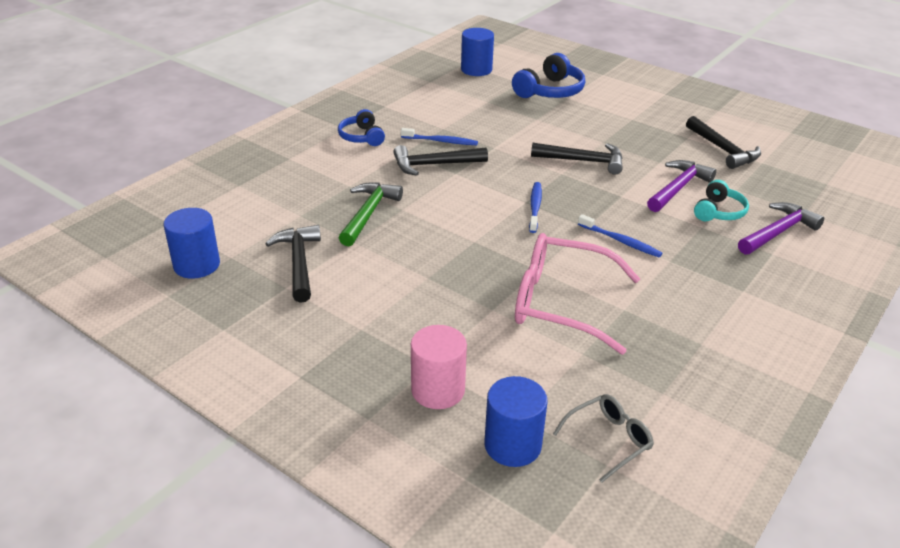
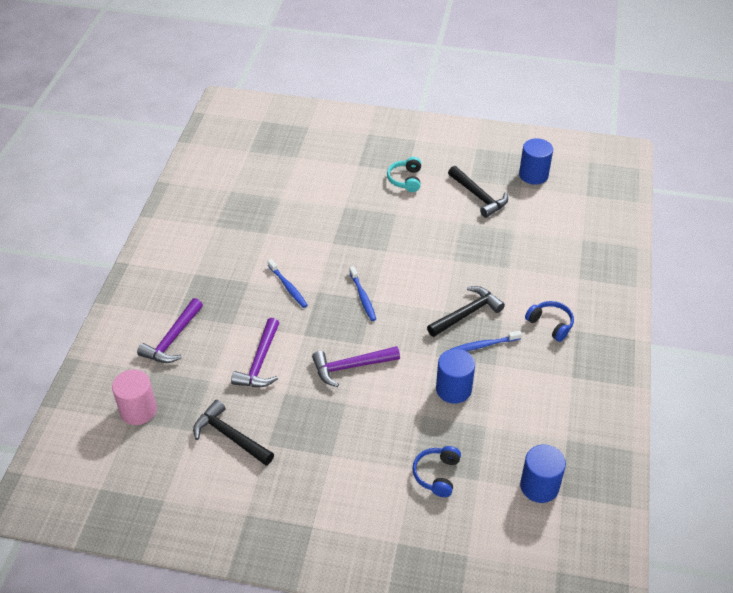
camera: 155 degrees right, 10 degrees up
green hammer [339,182,403,246] -> none
pink cylinder [411,325,467,409] -> pink cylinder moved to [112,370,157,425]
blue cylinder [484,376,548,467] -> blue cylinder moved to [436,349,475,404]
blue headphones [512,53,585,98] -> blue headphones [412,446,461,497], size x0.63
pink glasses [515,233,640,355] -> none
black hammer [531,143,623,175] -> purple hammer [312,346,400,387]
grey glasses [553,394,654,482] -> none
blue toothbrush [578,214,663,257] -> blue toothbrush turned 135 degrees counterclockwise [268,259,308,308]
turquoise headphones [694,180,749,221] -> turquoise headphones moved to [387,157,421,192]

